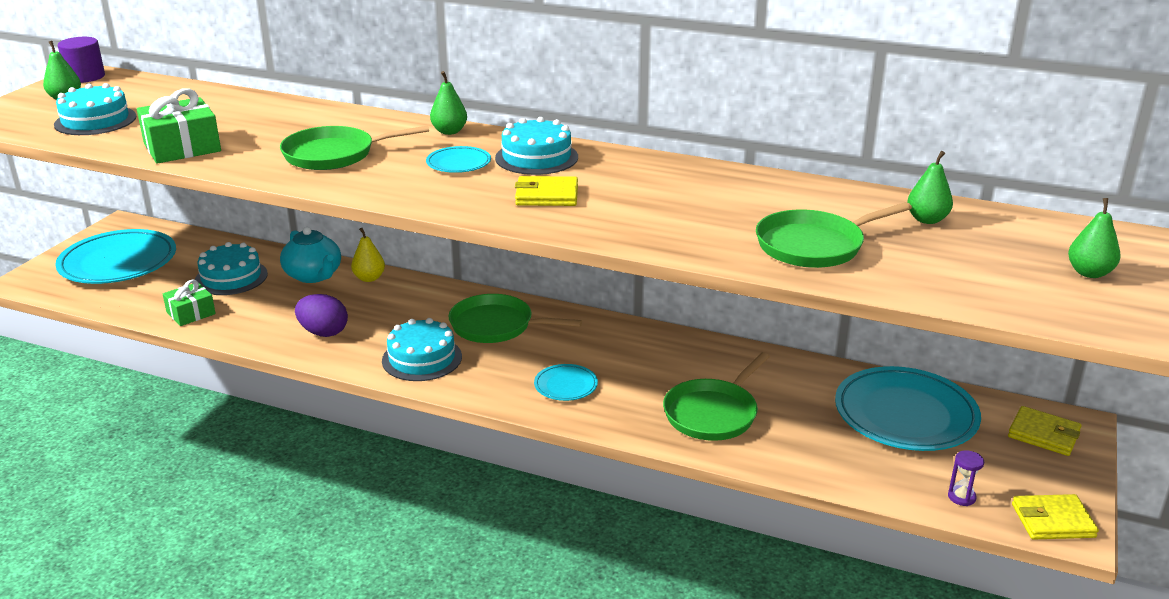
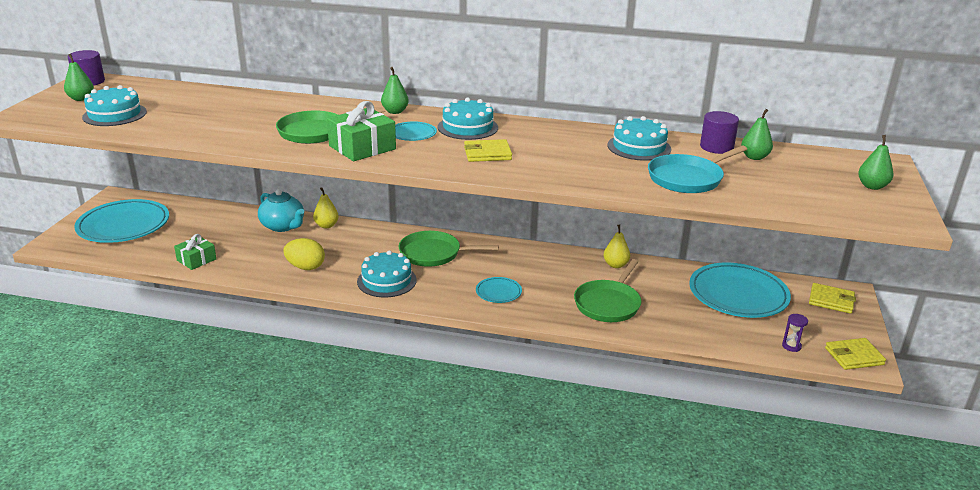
camera: 10 degrees left, 0 degrees up
green gift [137,89,221,164] -> green gift moved to [327,101,396,161]
turquoise cake [195,242,268,295] -> turquoise cake moved to [607,116,671,161]
purple egg [295,294,348,337] -> yellow egg [283,238,325,270]
green pan [756,202,912,268] -> turquoise pan [648,146,747,193]
none -> yellow pear [603,225,630,268]
none -> purple cylinder [700,111,739,154]

